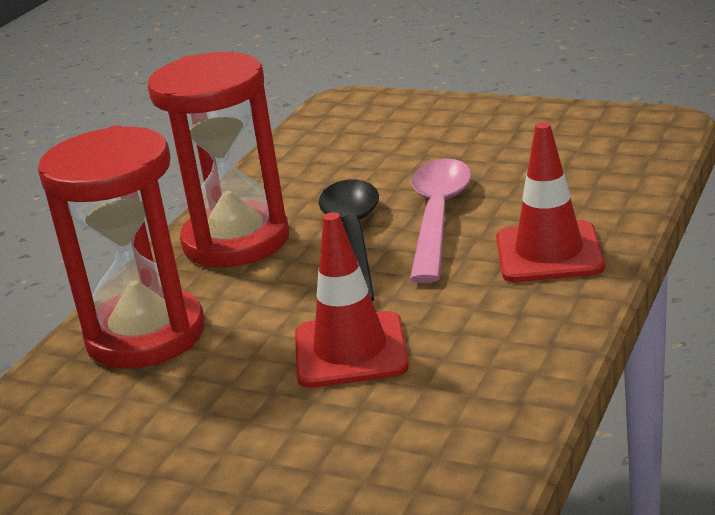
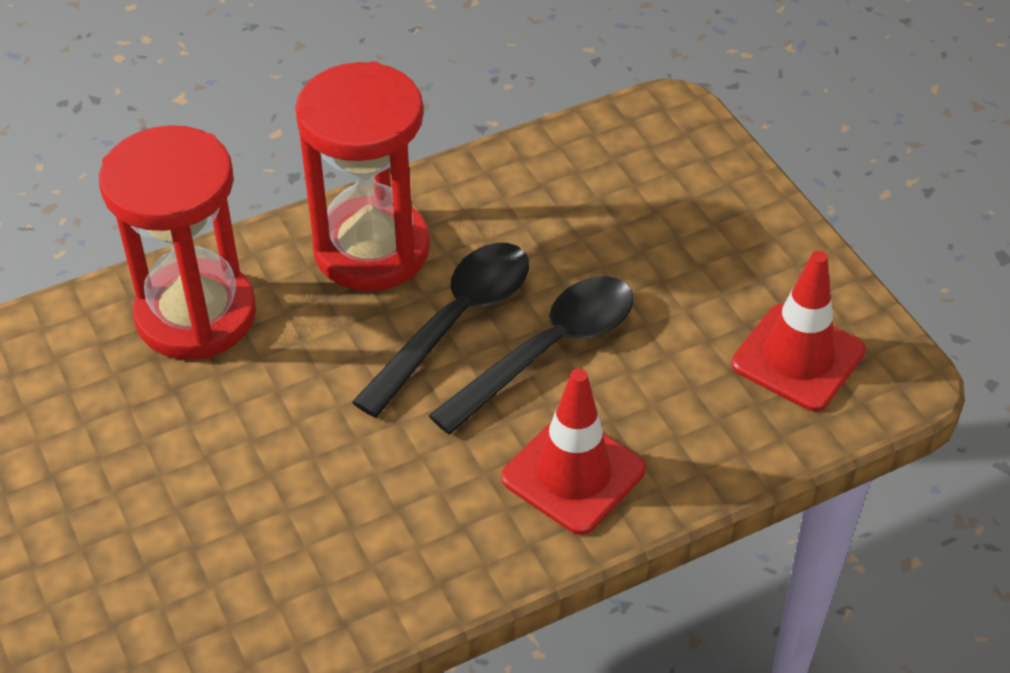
camera: 35 degrees right, 20 degrees up
red traffic cone [295,212,409,388] -> red traffic cone moved to [731,250,866,411]
pink spoon [410,159,472,283] -> black spoon [429,276,634,434]

